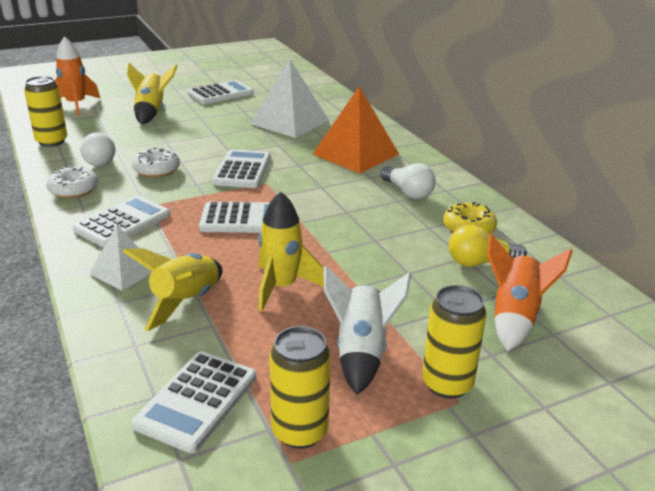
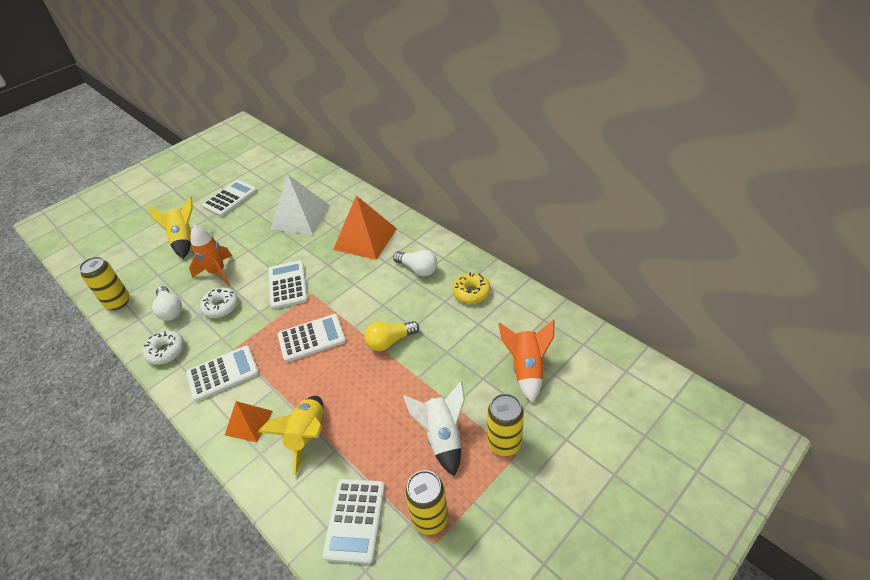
camera: 15 degrees left, 15 degrees up
orange rocket [55,36,101,115] -> orange rocket moved to [189,225,232,286]
white calculator [73,195,170,248] -> white calculator turned 45 degrees clockwise [186,345,259,402]
white pyramid [89,225,152,291] -> orange pyramid [225,401,273,442]
yellow rocket [258,191,324,311] -> none
yellow light bulb [449,225,527,267] -> yellow light bulb moved to [364,321,419,351]

